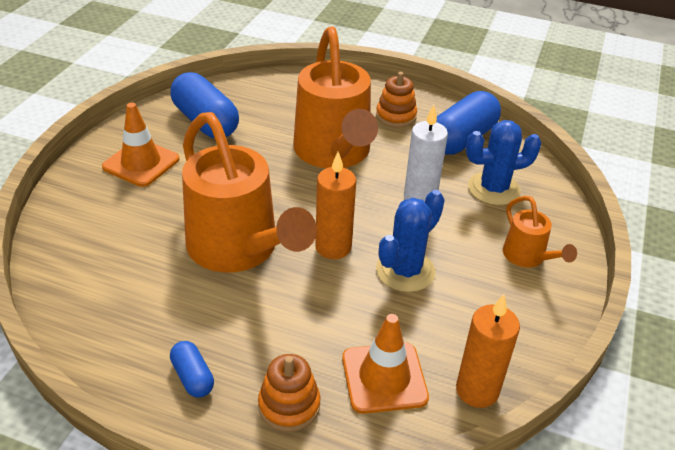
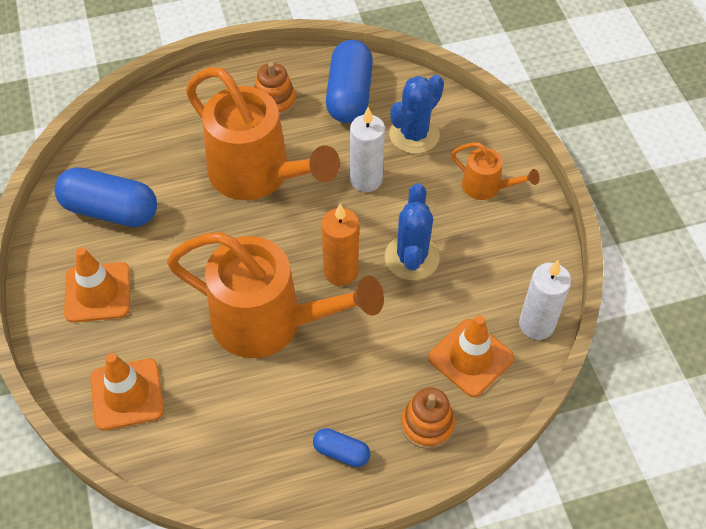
camera: 35 degrees left, 15 degrees up
orange candle [456,294,520,408] -> white candle [519,260,571,340]
none -> orange traffic cone [90,353,164,430]

